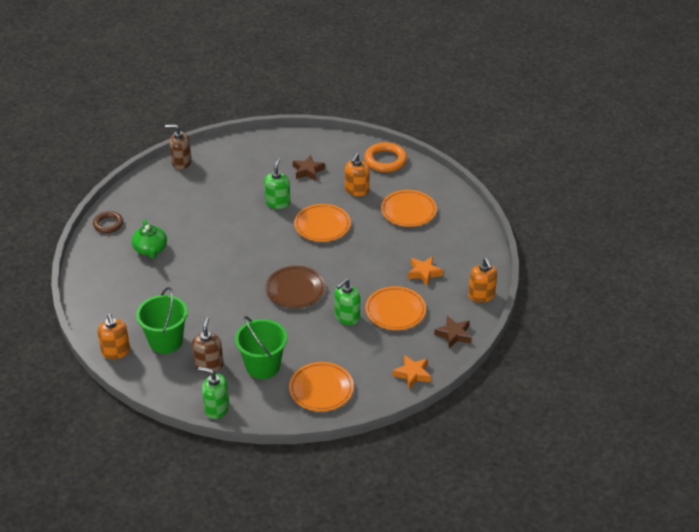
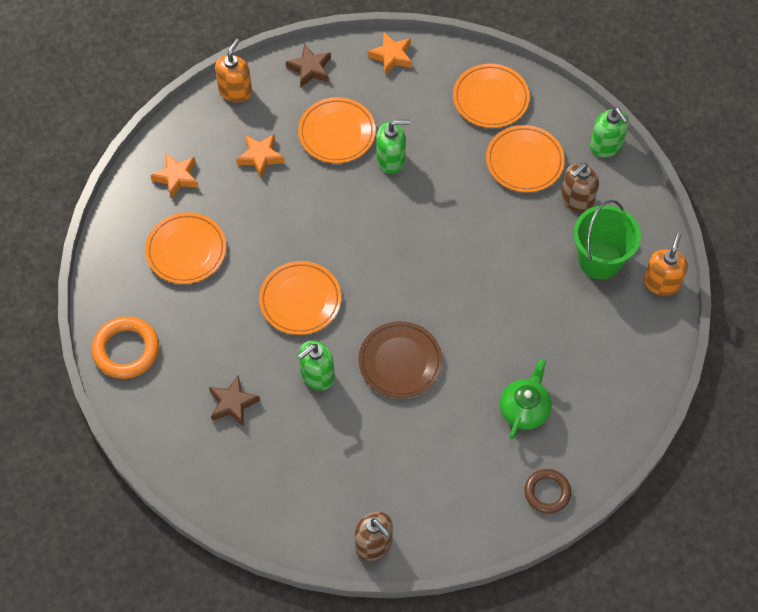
camera: 140 degrees left, 20 degrees up
green bucket [235,316,287,379] -> orange plate [486,125,565,192]
brown plate [265,266,325,308] -> brown plate moved to [358,321,442,398]
orange soap dispenser [345,153,370,196] -> none
none -> orange star [150,153,199,199]

